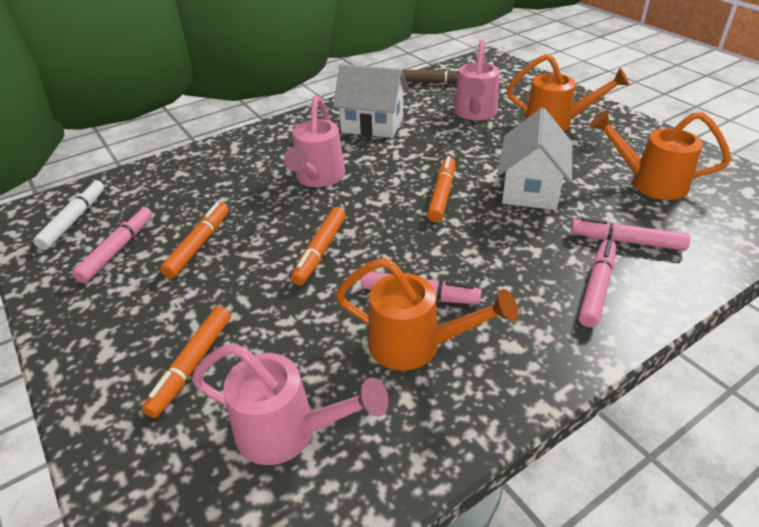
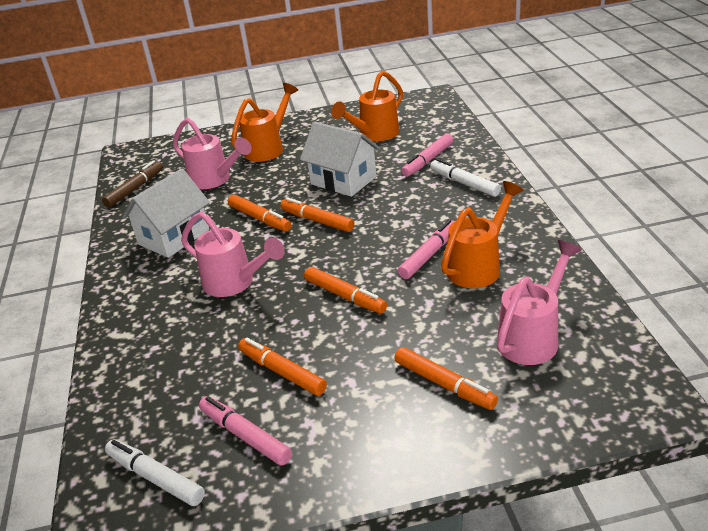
camera: 65 degrees left, 5 degrees down
pink marker [579,240,616,328] -> white marker [430,159,501,197]
none -> orange marker [228,194,291,232]

